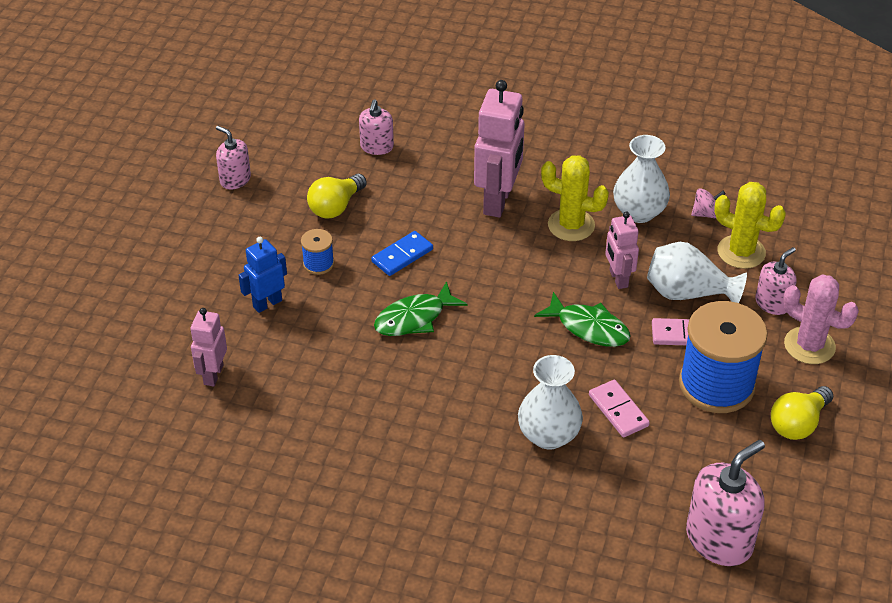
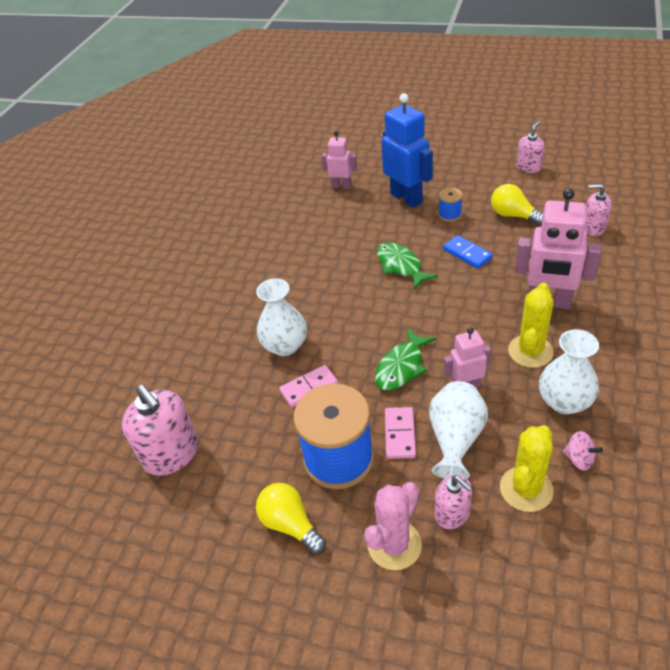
camera: 95 degrees right, 0 degrees up
blue robot [238,237,287,313] -> blue robot [381,93,433,208], size x1.75
pink spinning top [691,188,726,219] -> pink spinning top turned 45 degrees counterclockwise [563,431,603,471]

